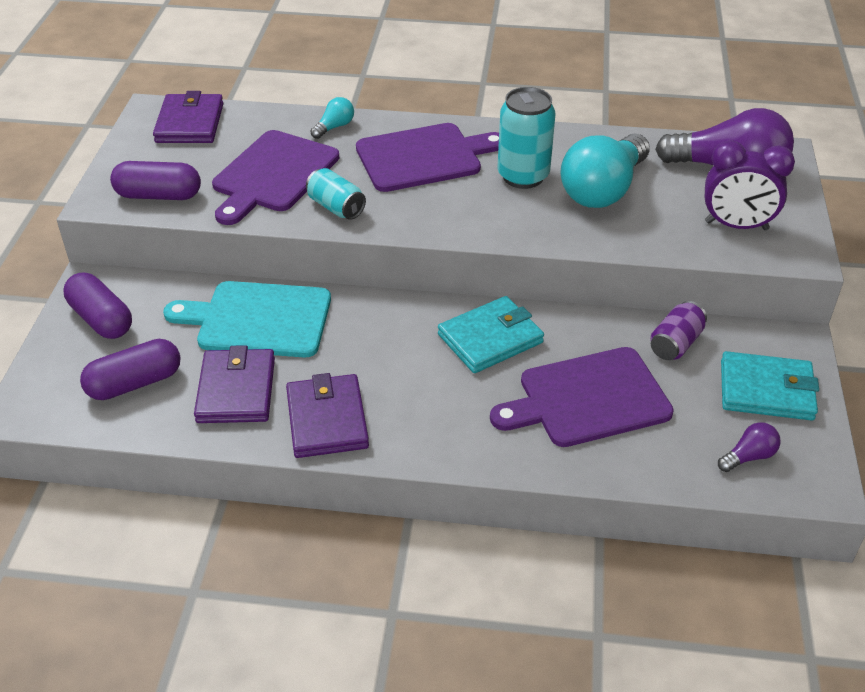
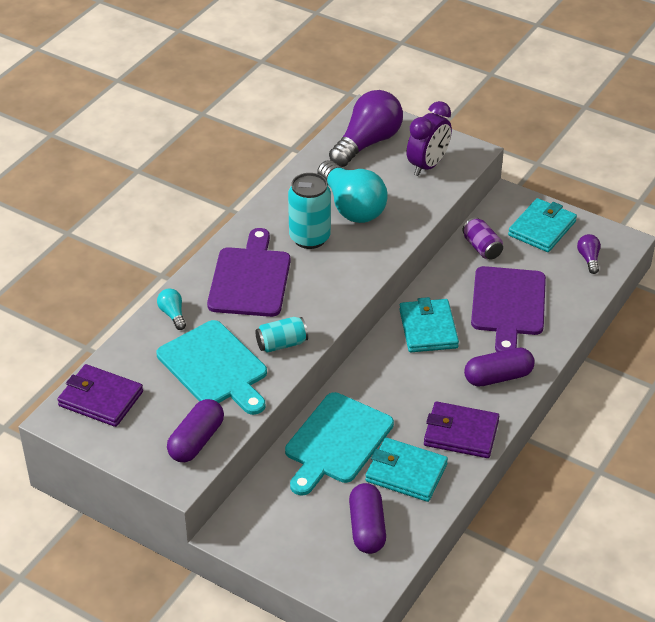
camera: 65 degrees left, 0 degrees up
purple capsule [64,273,132,339] -> purple capsule moved to [464,348,535,386]
purple wallet [194,345,275,423] -> turquoise wallet [365,438,448,502]
purple cutting board [212,130,339,225] -> turquoise cutting board [157,320,267,415]

